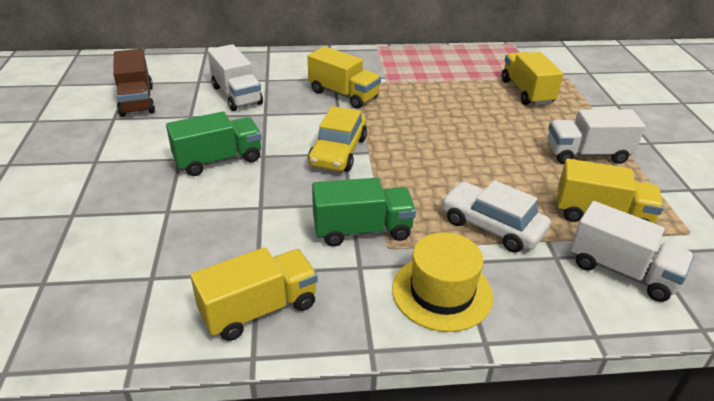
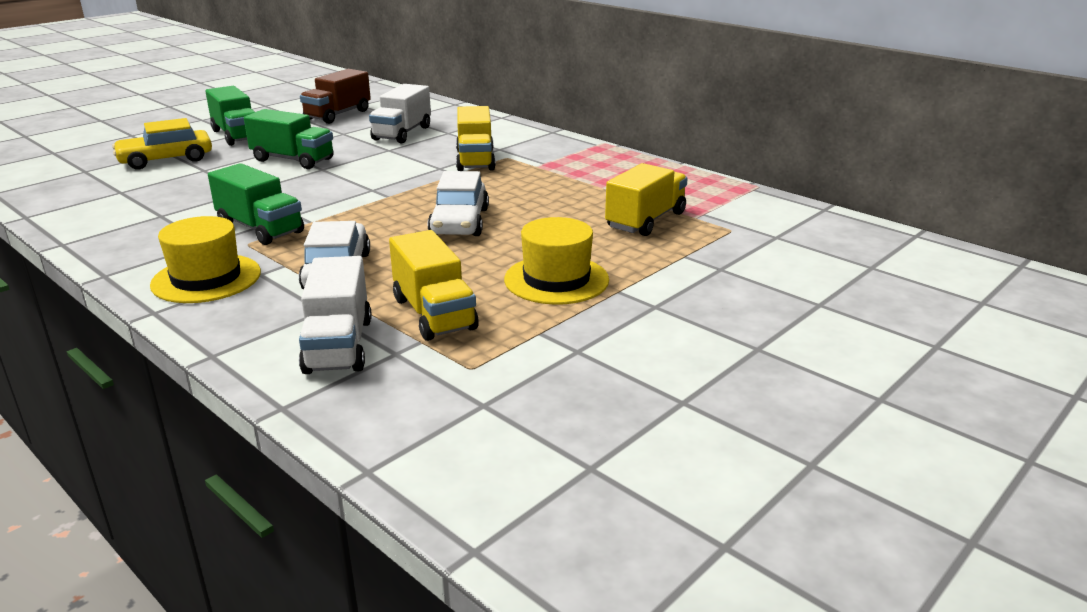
camera: 50 degrees right, 10 degrees down
yellow truck [190,247,318,341] -> none
yellow car [308,106,367,171] -> yellow car moved to [112,118,212,170]
white truck [547,109,645,164] -> yellow hat [504,217,609,305]
none -> green truck [205,86,255,146]
none -> white car [428,171,489,236]

